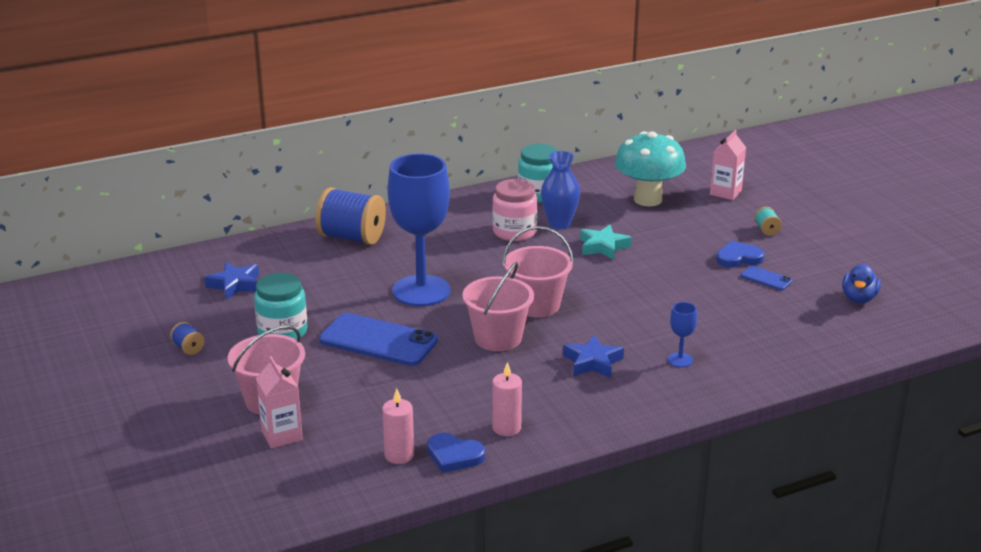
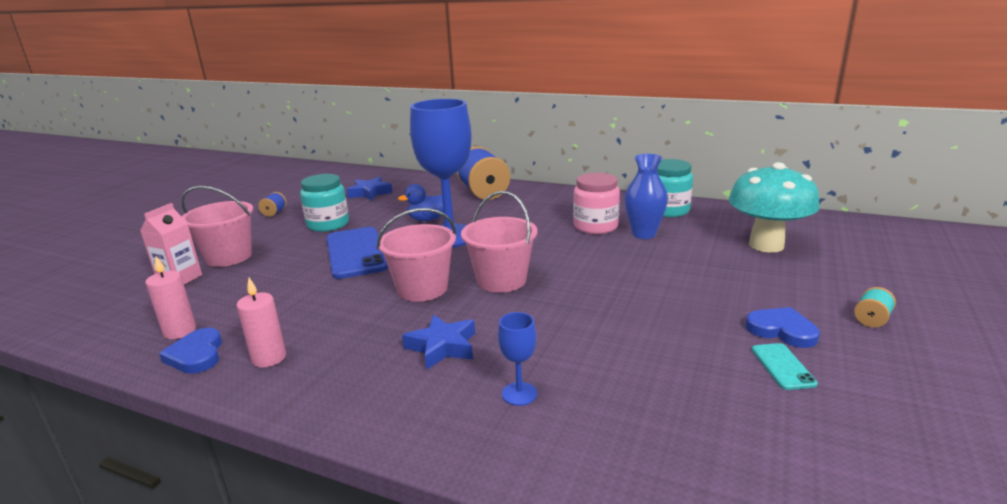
camera: 50 degrees right, 5 degrees down
turquoise star [580,225,632,260] -> none
pink carton [710,130,746,200] -> none
blue phone [741,266,792,290] -> turquoise phone [752,343,818,390]
blue duck [842,264,881,303] -> blue duck moved to [398,184,443,221]

